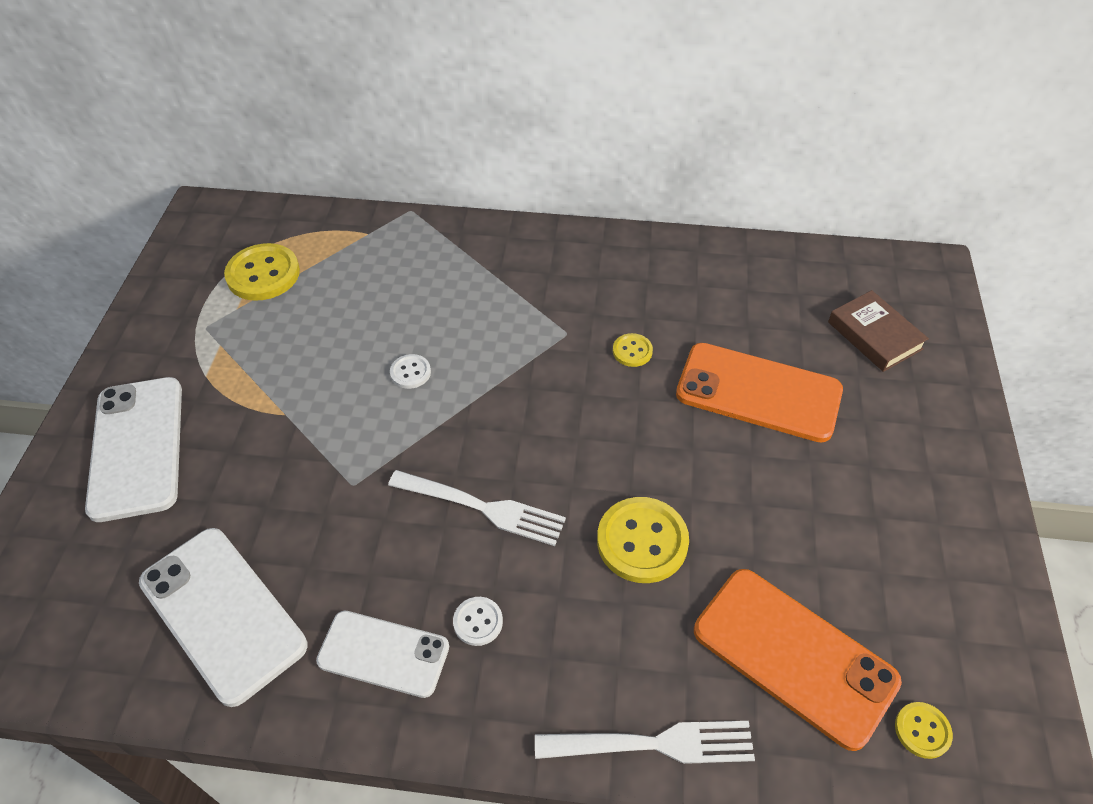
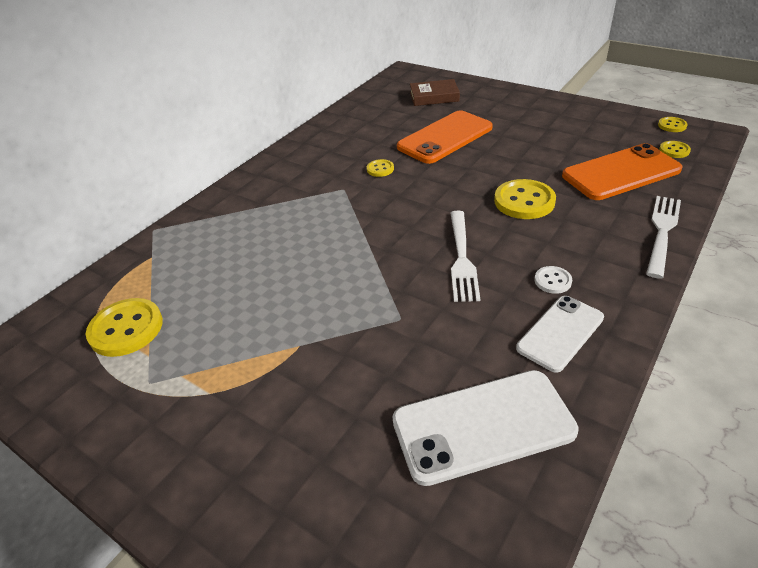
camera: 60 degrees left, 10 degrees down
white phone [85,377,182,522] -> none
white fork [388,470,566,546] -> white fork turned 135 degrees clockwise [450,211,480,302]
white button [390,354,431,389] -> none
none -> yellow button [658,117,688,132]

